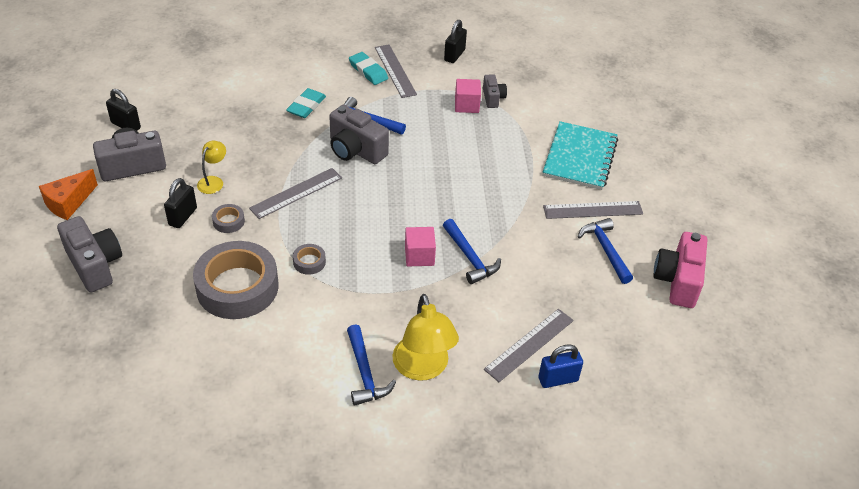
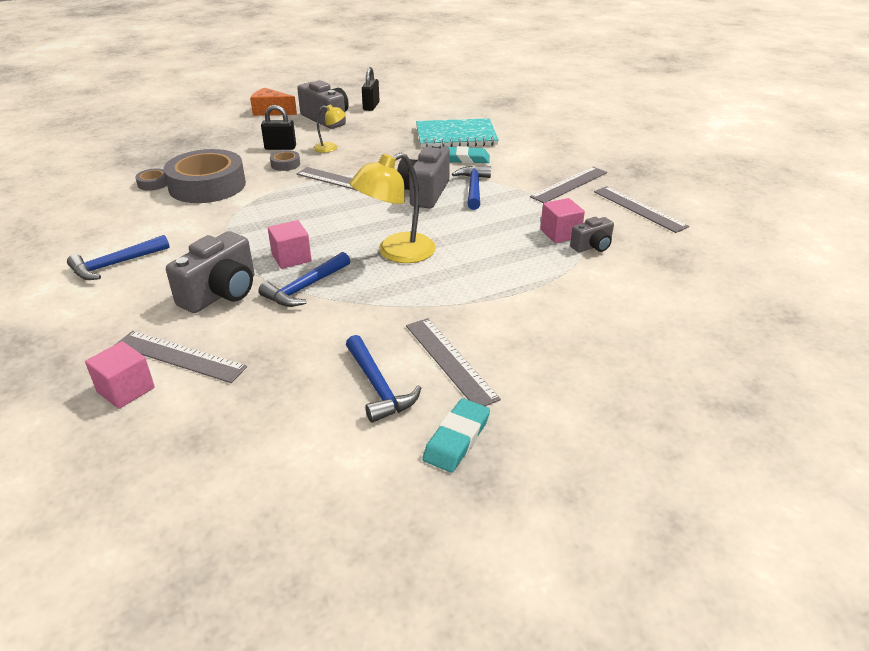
camera: 70 degrees right, 10 degrees down
grey camera [57,216,122,292] -> grey camera moved to [166,231,254,313]
grey tape [293,244,326,275] -> grey tape moved to [135,169,167,191]
turquoise eraser [349,52,388,85] -> turquoise eraser moved to [422,398,490,473]
yellow lamp [392,294,459,381] -> yellow lamp moved to [350,153,436,263]
black padlock [444,20,467,63] -> grey ruler [594,186,689,233]
blue padlock [538,344,583,388] -> pink cube [85,341,155,409]
turquoise notebook [542,121,618,190] -> turquoise notebook moved to [416,118,499,148]
blue hammer [578,218,633,284] -> blue hammer turned 105 degrees clockwise [346,335,421,423]
pink camera [653,232,707,308] -> none

